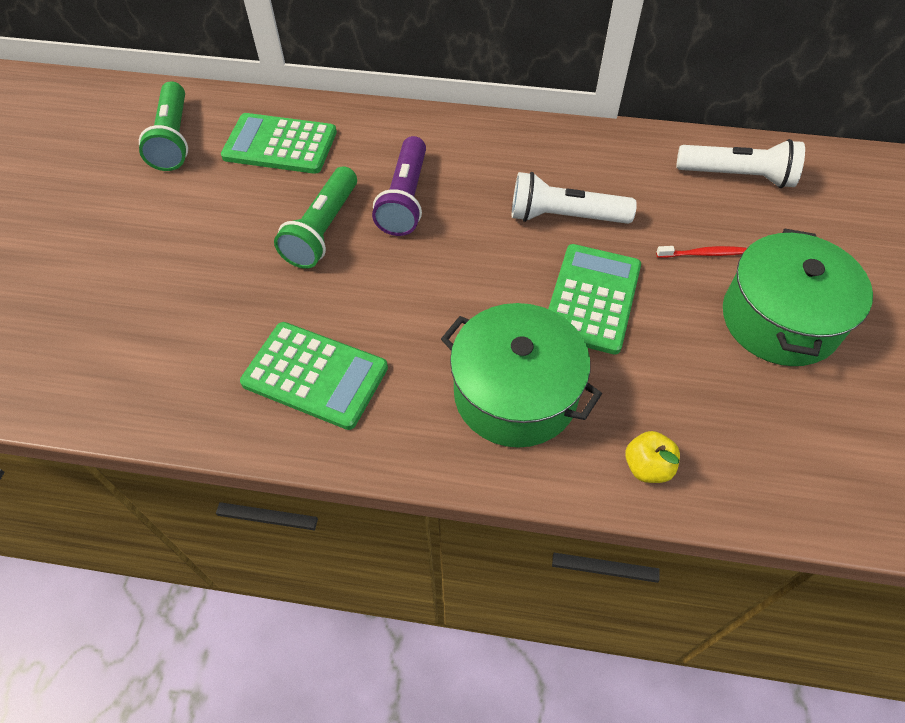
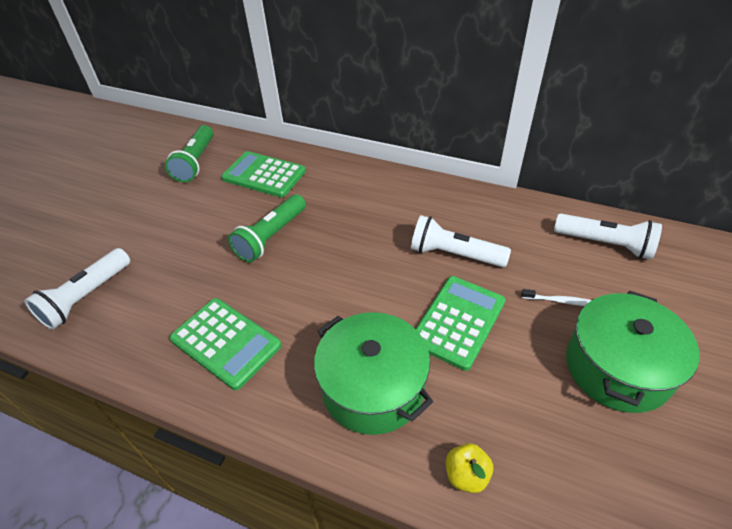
camera: 15 degrees right, 10 degrees down
purple flashlight [372,136,426,236] -> none
red toothbrush [656,246,747,258] -> white toothbrush [521,289,592,306]
none -> white flashlight [24,248,130,330]

